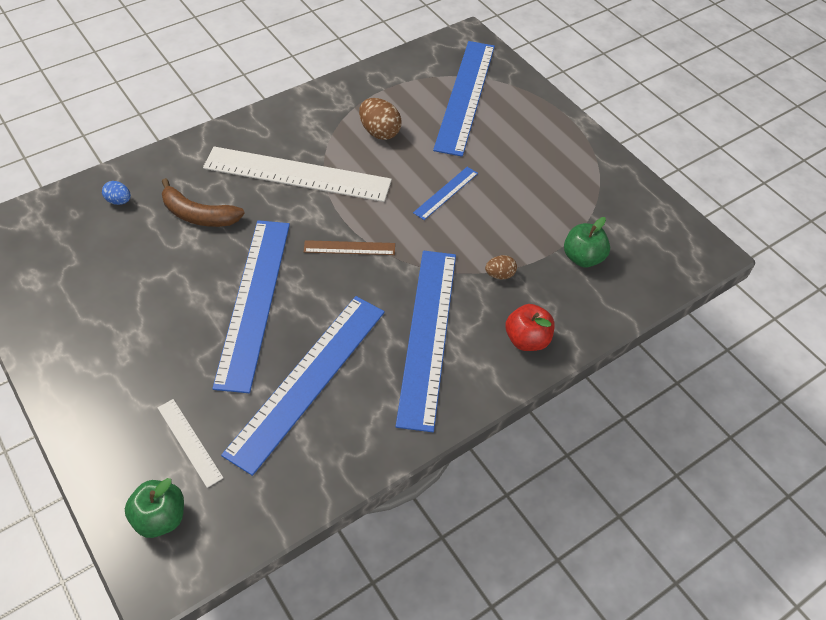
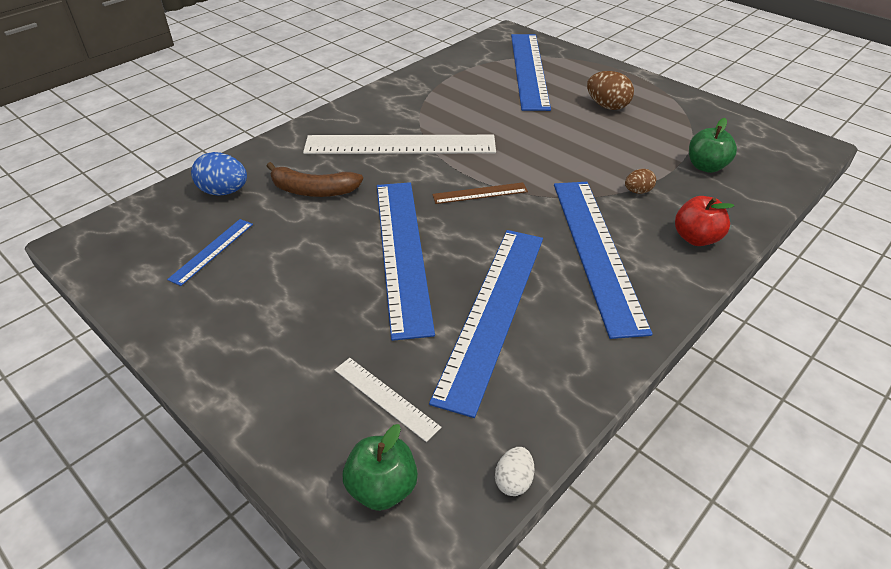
camera: 10 degrees left, 10 degrees down
blue egg [102,181,131,205] -> blue egg [191,152,247,196], size x1.71
brown egg [359,98,402,140] -> brown egg moved to [587,71,634,110]
blue ruler [413,167,478,220] -> blue ruler moved to [167,219,253,286]
none -> white egg [495,447,534,496]

